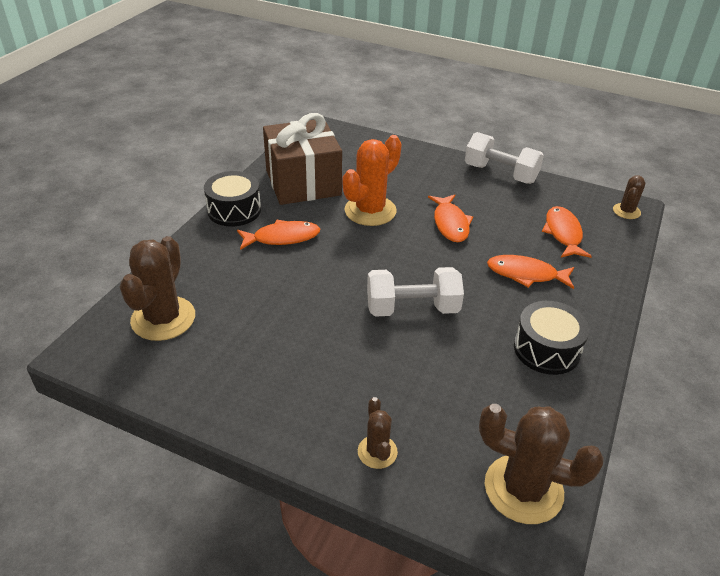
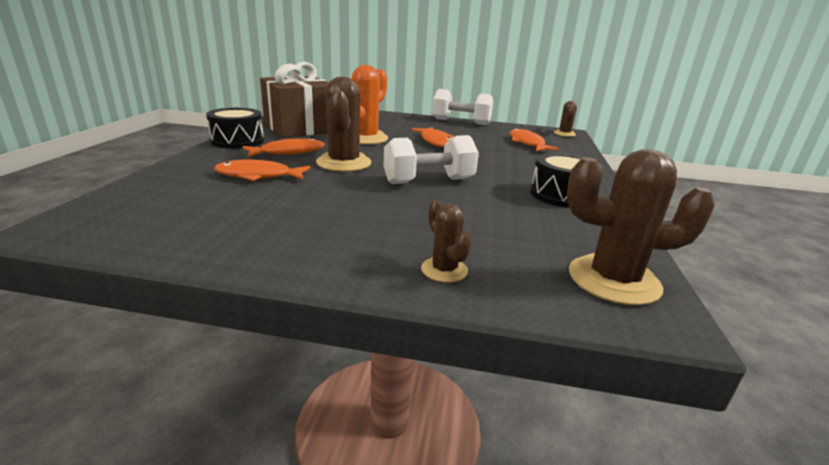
camera: 15 degrees left, 15 degrees down
brown cactus [120,236,195,341] -> brown cactus moved to [316,76,372,172]
orange fish [487,255,574,289] -> orange fish moved to [214,159,310,181]

